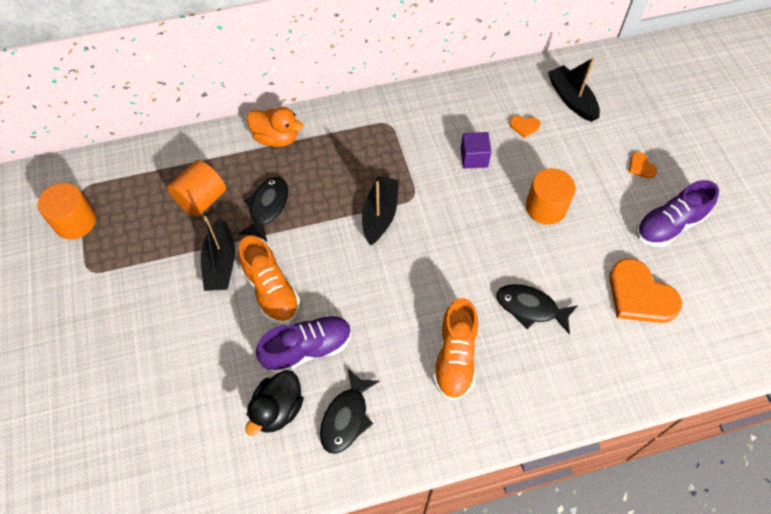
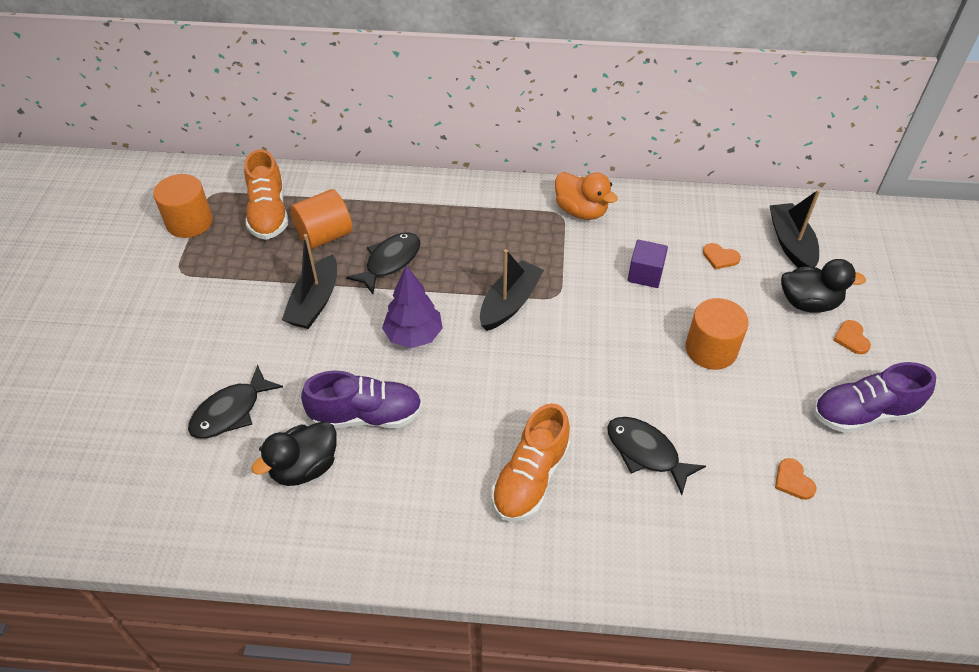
camera: 20 degrees right, 10 degrees down
orange shoe [238,236,300,324] -> orange shoe moved to [244,149,288,240]
orange duck [247,107,304,147] -> orange duck moved to [555,172,618,220]
black fish [320,369,379,454] -> black fish moved to [188,365,283,439]
orange heart [609,258,682,323] -> orange heart [775,458,816,500], size x0.45
none -> purple tree [382,265,443,348]
none -> black duck [781,259,866,313]

